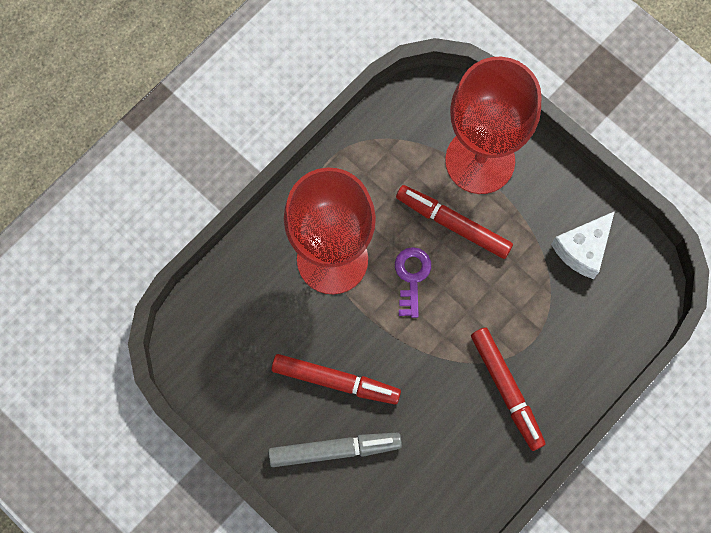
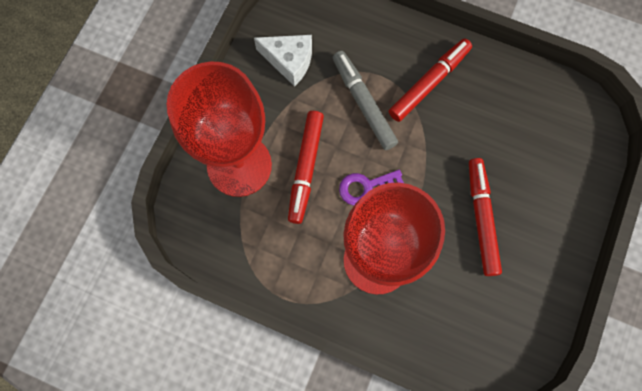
camera: 110 degrees left, 0 degrees up
grey marker [268,433,402,467] -> grey marker moved to [333,51,398,150]

